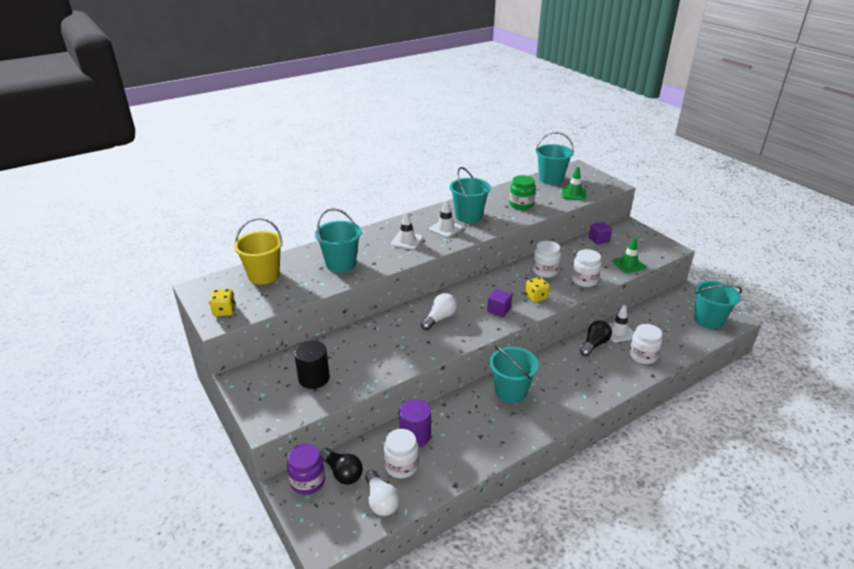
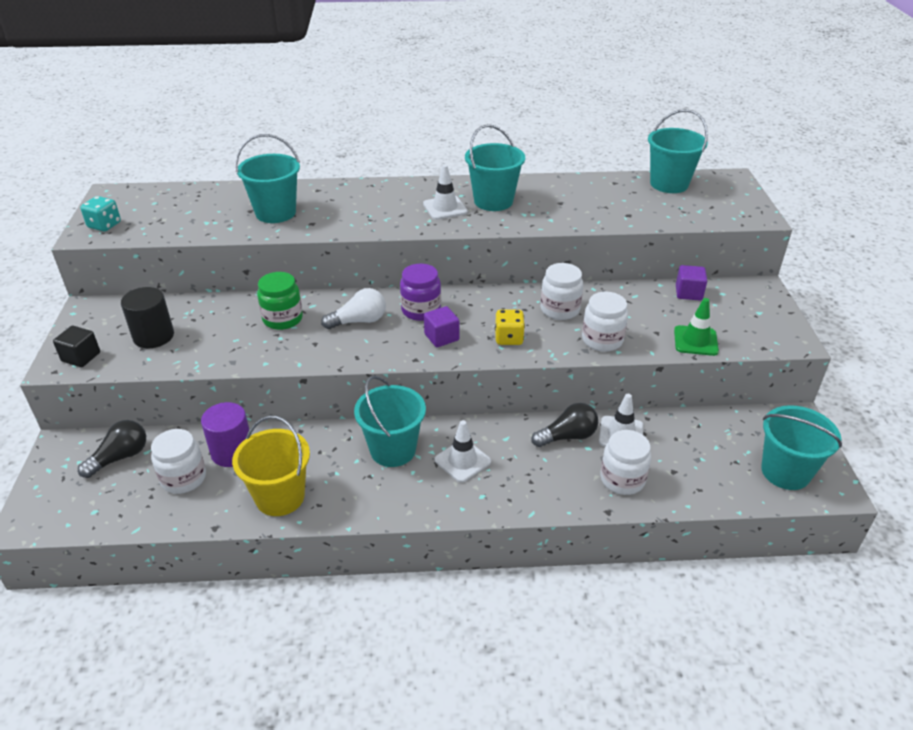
camera: 30 degrees right, 5 degrees up
yellow dice [209,289,236,316] -> turquoise dice [80,196,121,232]
yellow bucket [234,218,283,284] -> yellow bucket moved to [232,416,310,516]
purple jar [287,443,325,495] -> purple jar moved to [400,263,441,321]
black light bulb [320,448,363,485] -> black light bulb turned 120 degrees counterclockwise [78,420,146,478]
white light bulb [365,470,400,516] -> none
white traffic cone [391,211,423,250] -> white traffic cone moved to [435,420,491,483]
green jar [509,175,536,210] -> green jar moved to [257,272,303,330]
green traffic cone [562,167,586,201] -> none
none -> black cube [53,326,100,367]

